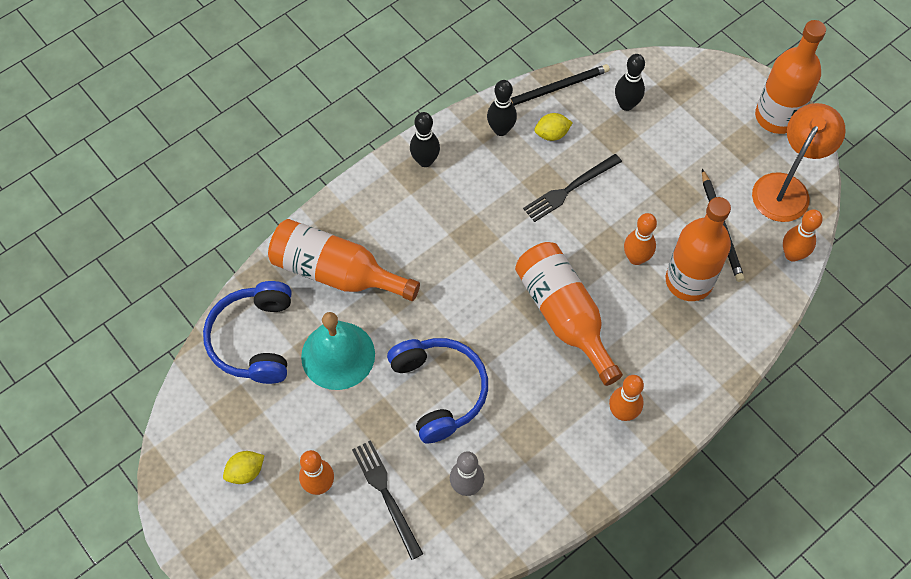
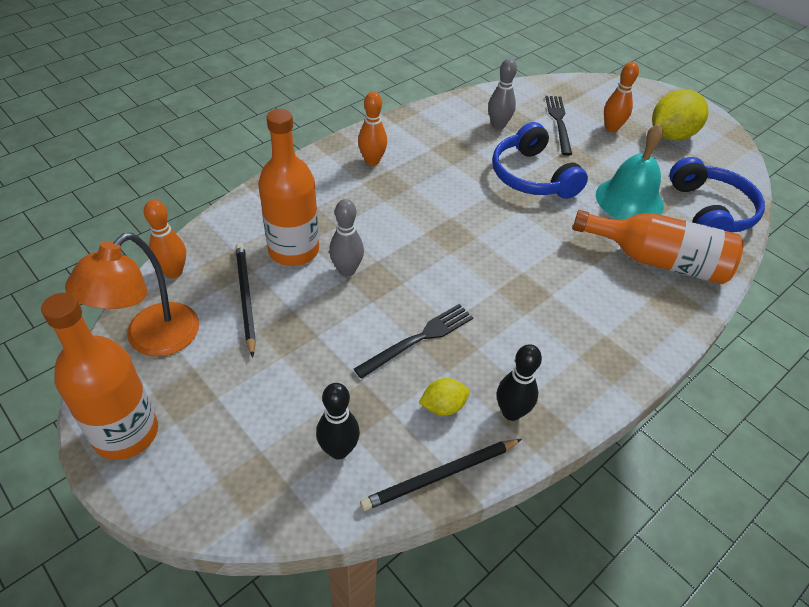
camera: 175 degrees right, 15 degrees down
yellow lemon [223,451,264,484] -> yellow lemon [652,89,709,141], size x1.94
black fork [352,440,423,560] -> black fork turned 150 degrees counterclockwise [545,96,572,156]
black bowling pin [410,112,440,167] -> none
orange bottle [515,242,623,386] -> none
orange bowling pin [624,213,657,265] -> grey bowling pin [329,199,364,277]

